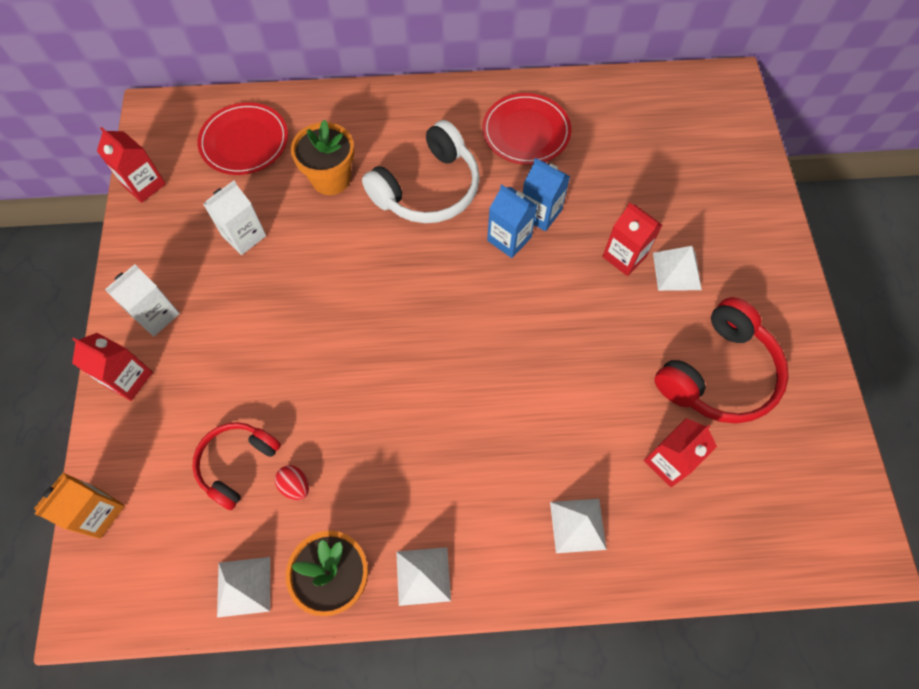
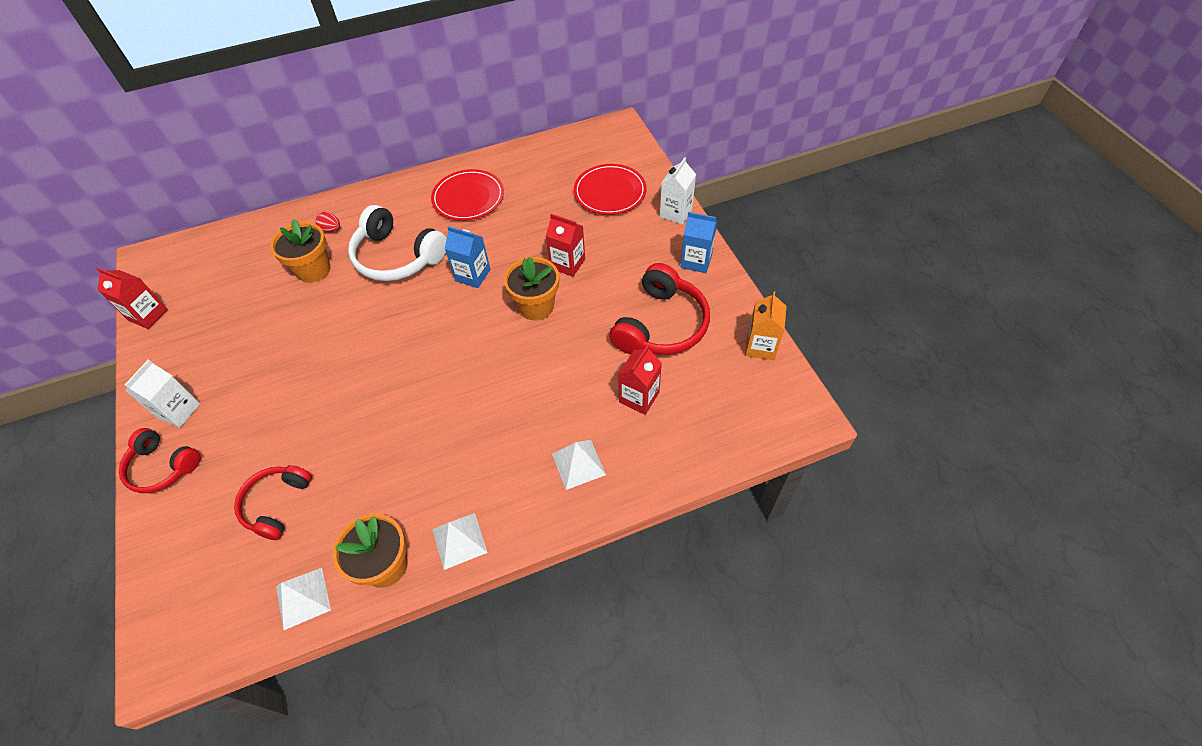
camera: 15 degrees left, 10 degrees down
orange carton [34,473,125,539] -> orange carton moved to [745,291,787,360]
red carton [72,333,153,401] -> red headphones [119,428,201,493]
red plate [198,102,288,175] -> red plate moved to [574,164,647,215]
white carton [203,180,266,255] -> white carton moved to [660,157,696,225]
red egg [275,465,309,500] -> red egg moved to [315,212,340,232]
white headphones [362,120,480,223] -> white headphones turned 90 degrees clockwise [348,205,447,281]
blue carton [523,158,570,231] -> blue carton moved to [681,212,717,273]
white pyramid [653,246,702,291] -> none
none -> orange flower pot [504,257,559,320]

